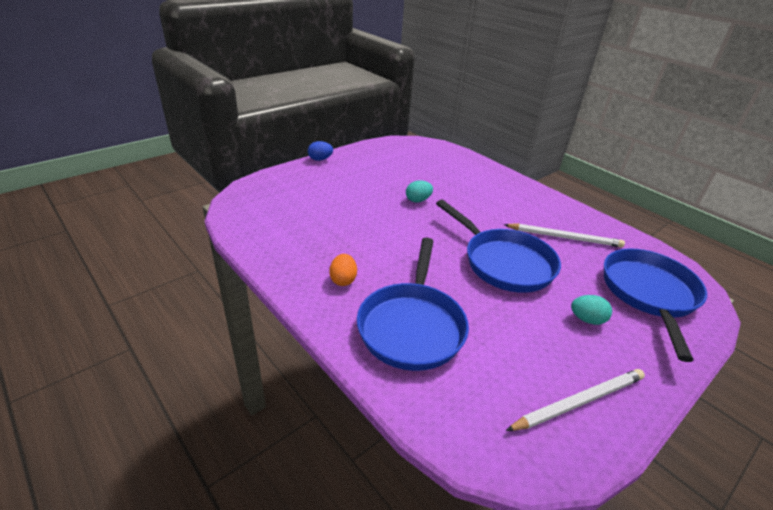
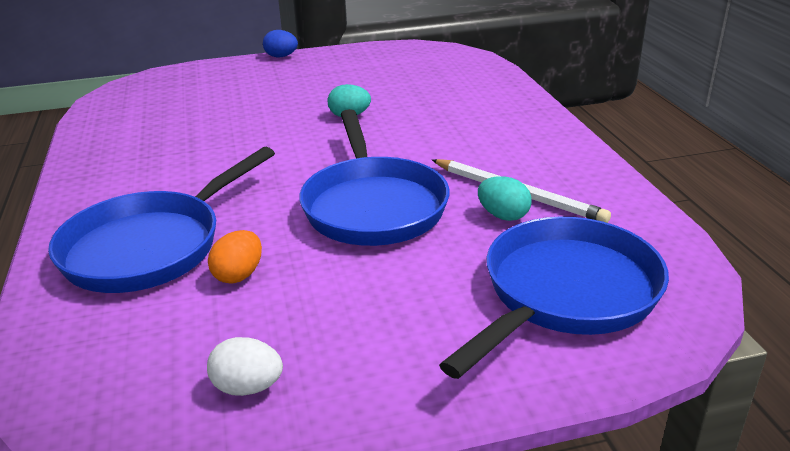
camera: 30 degrees right, 5 degrees down
orange egg [329,254,357,286] -> orange egg moved to [208,230,262,284]
white pencil [506,369,645,431] -> white egg [207,337,283,396]
turquoise egg [571,295,612,325] -> turquoise egg moved to [478,176,532,221]

